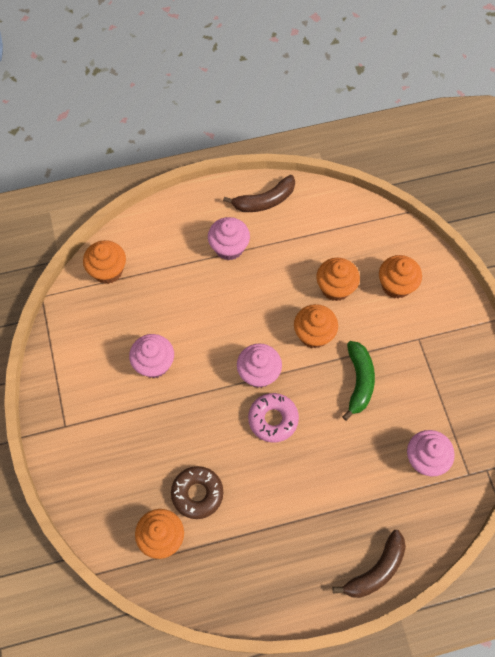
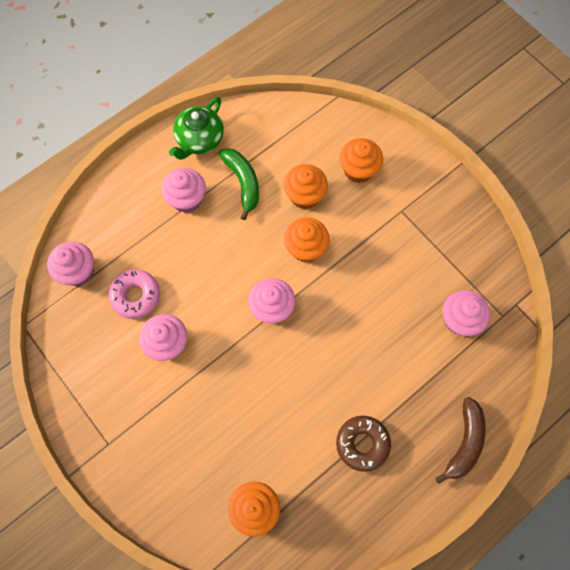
camera: 25 degrees left, 5 degrees up
orange cupcake [83,240,126,284] -> pink cupcake [47,241,94,286]
brown donut [171,466,223,519] -> brown donut moved to [336,416,391,472]
brown banana [223,175,295,212] -> green teapot [169,97,224,160]
pink donut [248,393,299,443] -> pink donut moved to [109,270,160,319]
green banana [342,341,375,421] -> green banana moved to [218,148,259,220]

